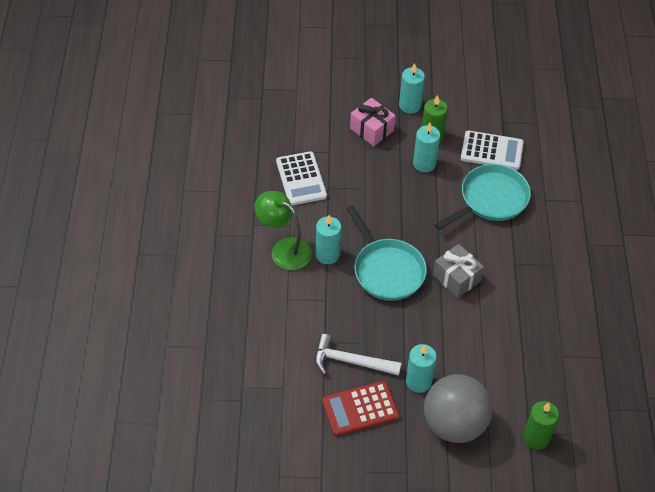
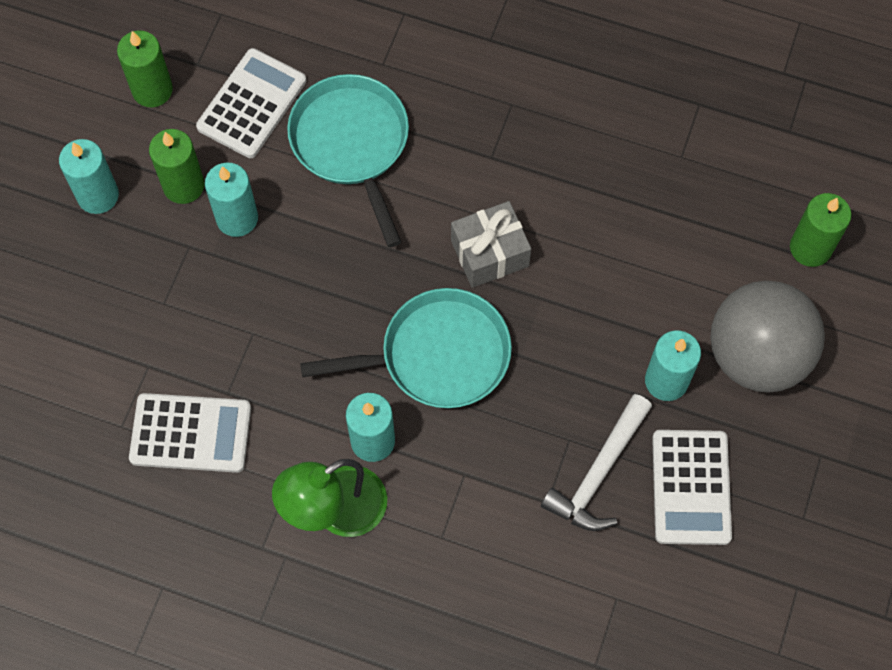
camera: 70 degrees left, 15 degrees up
red calculator [322,381,399,436] -> white calculator [652,430,732,545]
pink gift [350,98,396,146] -> none
none -> green candle [117,30,173,107]

